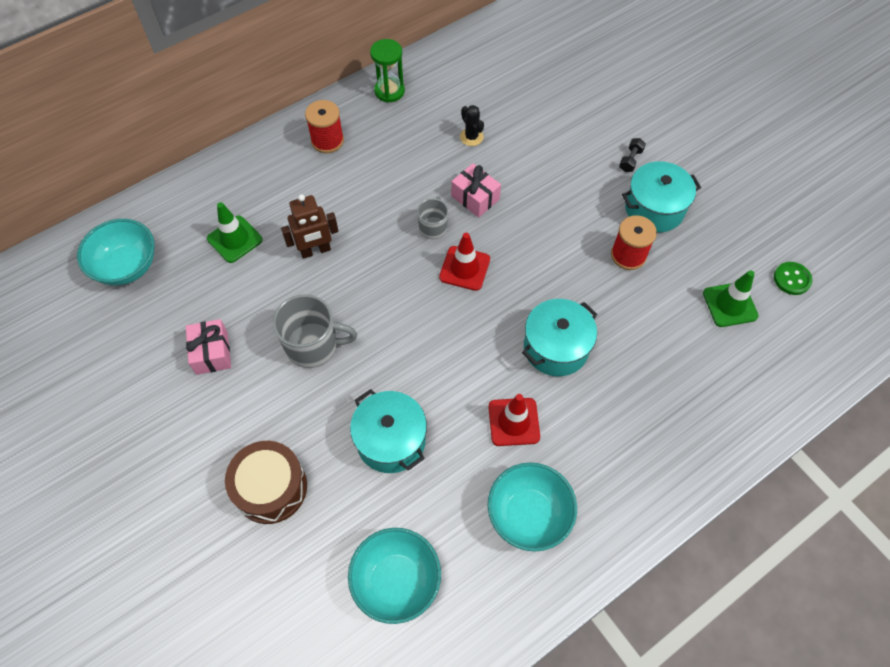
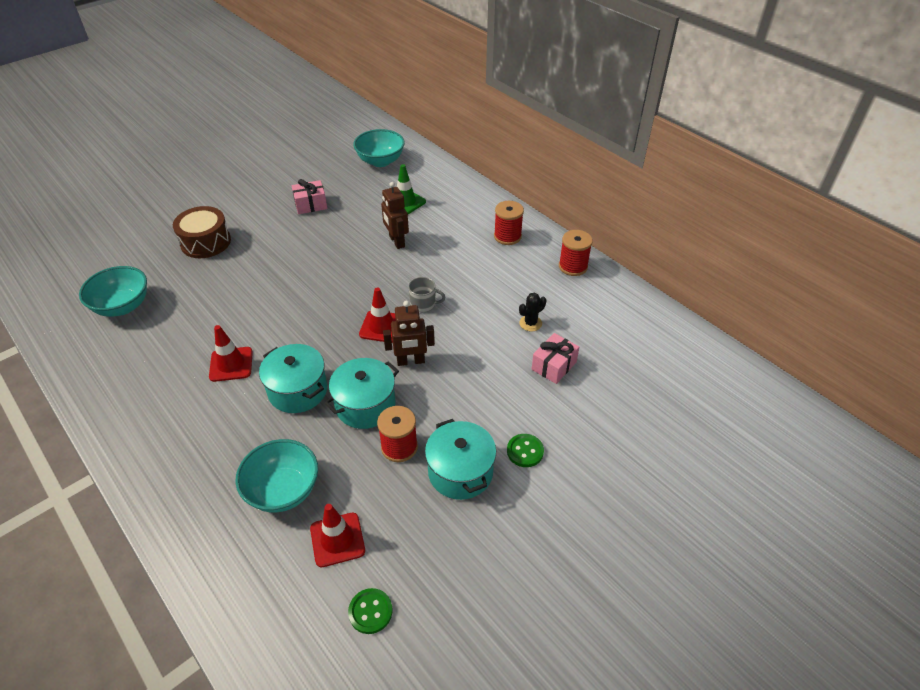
camera: 85 degrees right, 15 degrees down
grey mug [273,294,357,368] -> none
turquoise pot [350,389,427,473] -> turquoise pot moved to [325,358,399,429]
green hourglass [370,39,405,103] -> red spool [559,230,593,276]
pink gift [451,163,501,217] -> pink gift moved to [532,333,579,384]
turquoise bowl [488,462,577,551] -> turquoise bowl moved to [236,439,318,512]
black dumbbell [619,138,646,172] -> green button [507,434,544,467]
green traffic cone [703,271,759,327] -> red traffic cone [310,504,365,567]
none -> brown robot [383,301,435,366]

